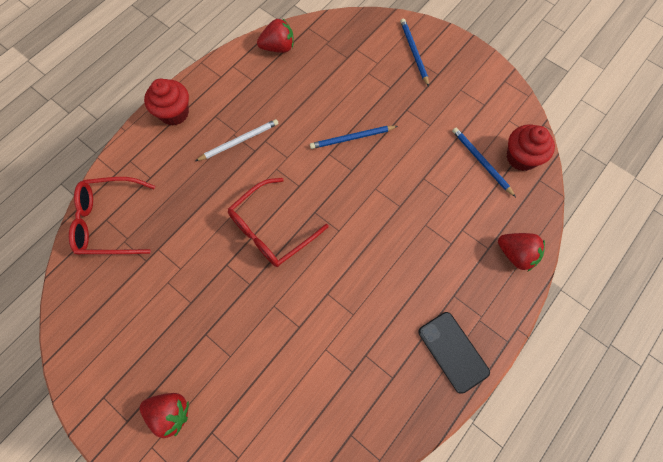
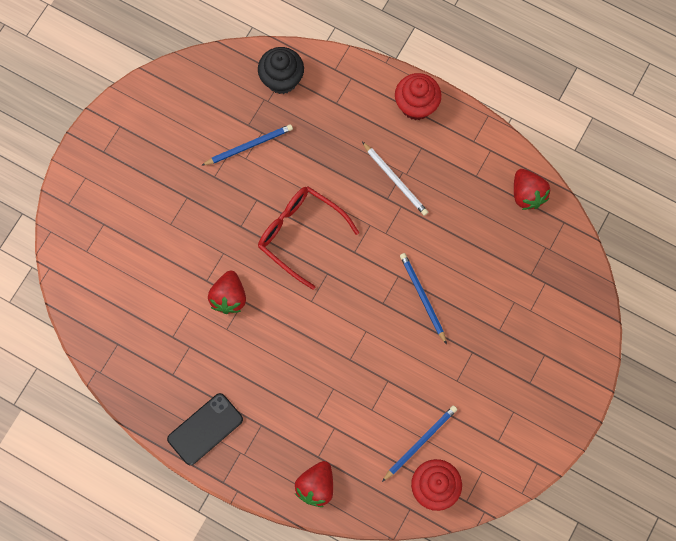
camera: 80 degrees right, 5 degrees up
red glasses [69,177,155,255] -> black cupcake [258,47,304,94]
red strawberry [140,393,189,438] -> red strawberry moved to [208,271,246,314]
blue pencil [400,19,429,87] -> blue pencil moved to [201,124,293,166]

